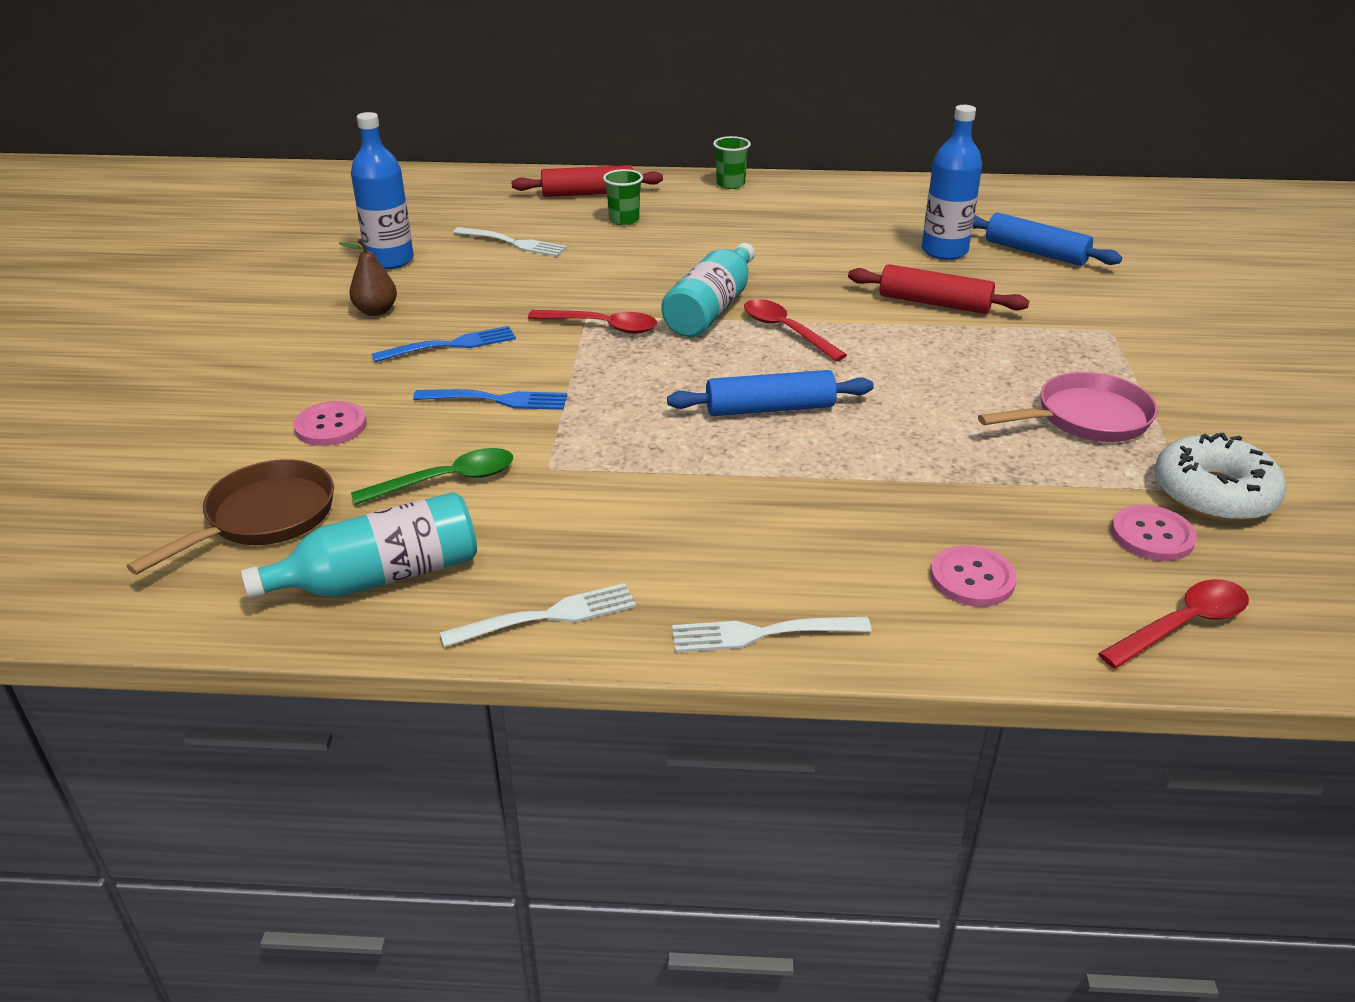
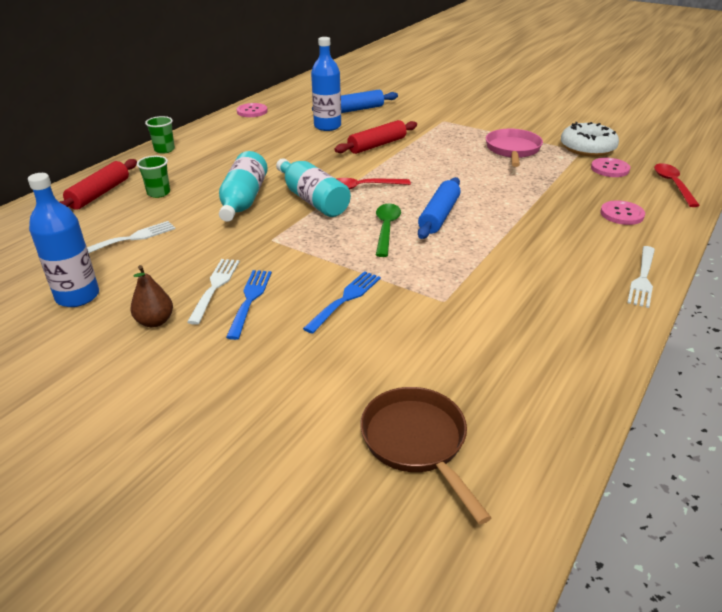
camera: 60 degrees left, 0 degrees up
turquoise bottle [241,492,477,599] -> turquoise bottle moved to [219,151,268,222]
pink button [294,401,367,446] -> pink button moved to [237,103,268,117]
green spoon [351,448,513,505] -> green spoon moved to [376,204,401,257]
white fork [440,583,636,647] -> white fork moved to [187,259,240,325]
red spoon [528,310,657,334] -> none

